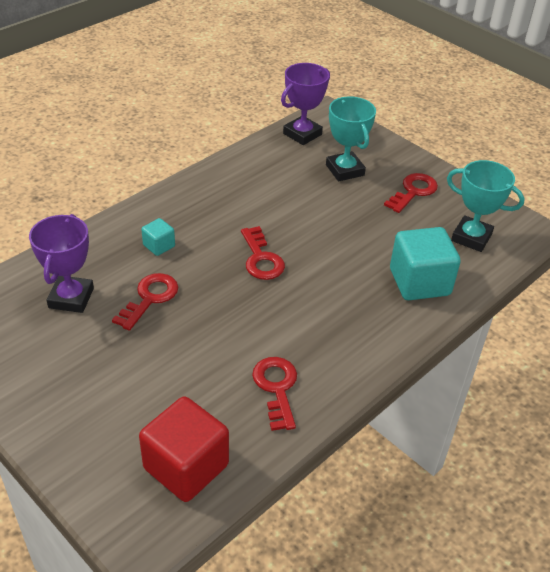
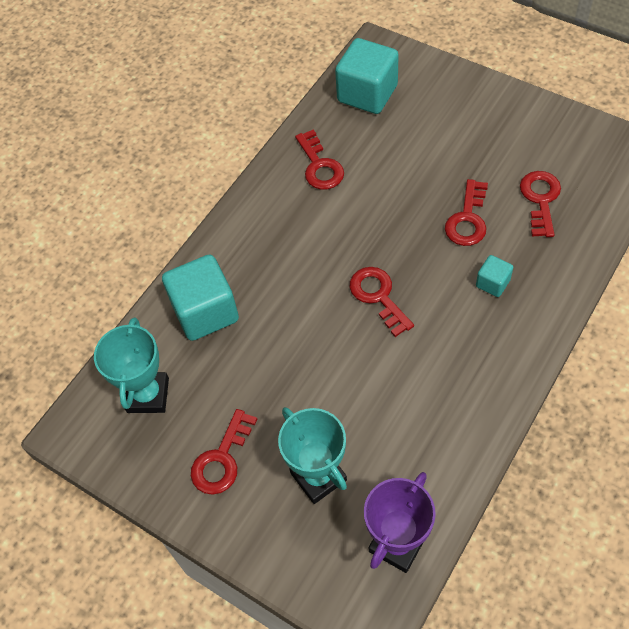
camera: 175 degrees right, 15 degrees up
purple trophy [29,214,94,313] -> red key [520,171,561,237]
red cube [139,397,229,502] -> turquoise cube [335,38,399,114]
turquoise trophy [447,160,525,252] -> turquoise trophy turned 75 degrees clockwise [94,317,169,413]

